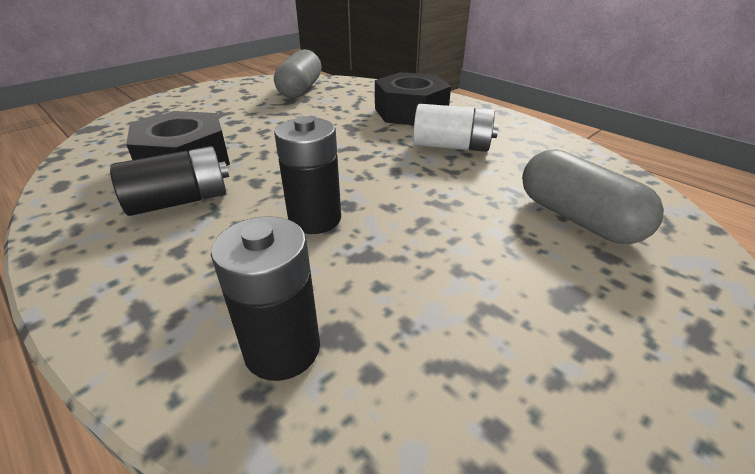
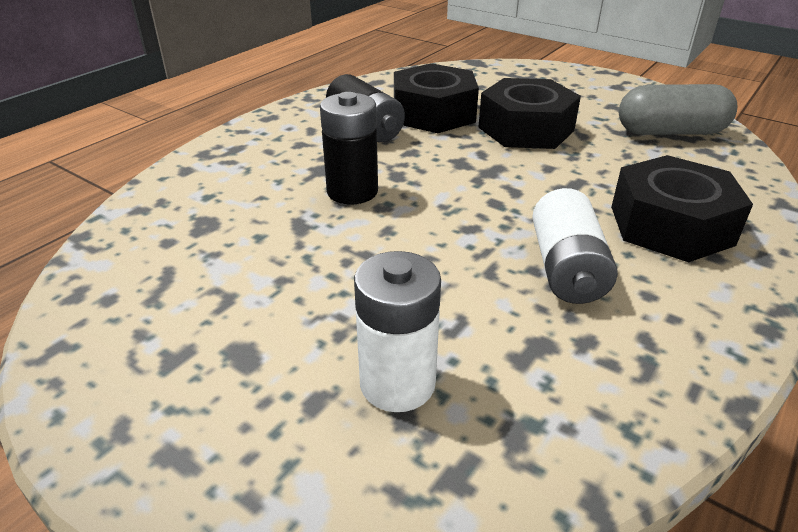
camera: 80 degrees right, 0 degrees up
black battery [211,216,320,381] -> none
grey capsule [522,149,664,244] -> white battery [354,251,441,412]
none -> black nut [478,78,581,149]

